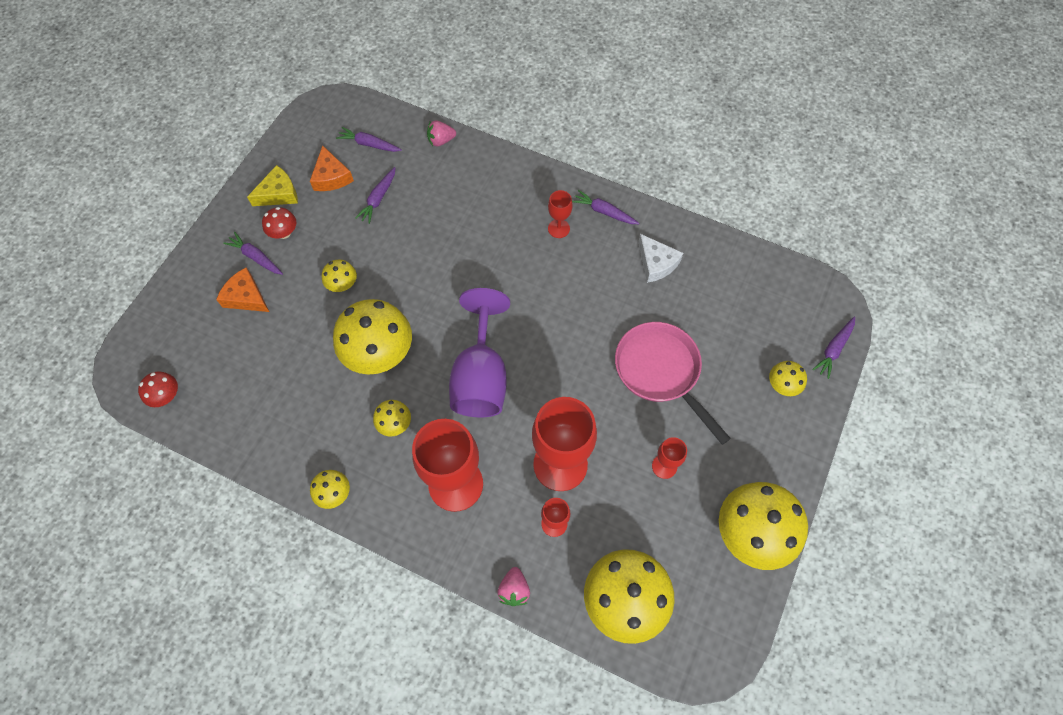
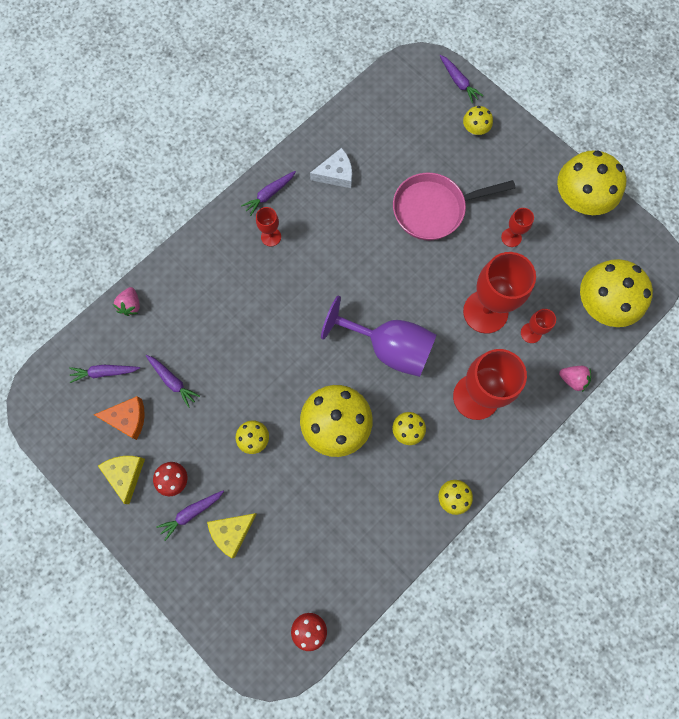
camera: 70 degrees left, 10 degrees up
orange cheese [216,268,269,312] -> yellow cheese [207,513,257,558]
purple carrot [336,127,402,152] -> purple carrot turned 45 degrees clockwise [69,365,140,383]

